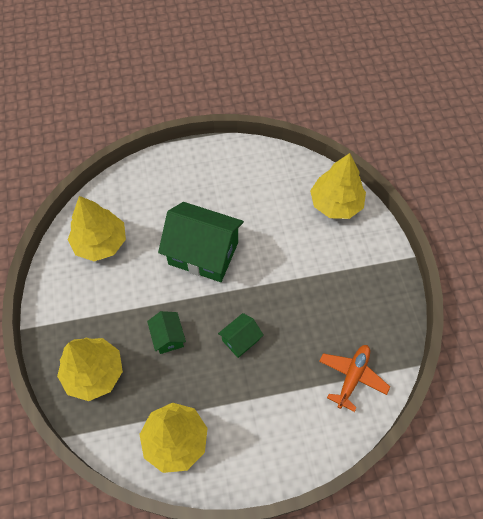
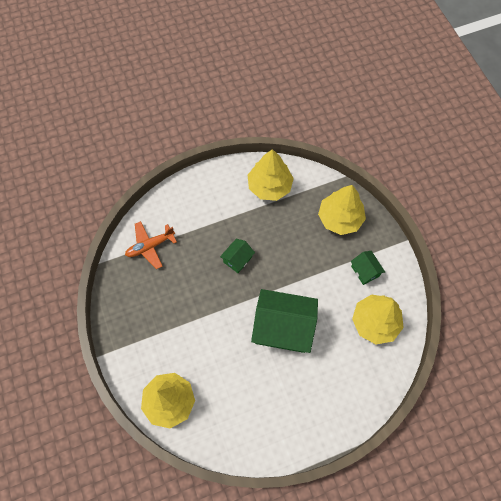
camera: 170 degrees right, 5 degrees up
green house [147,311,186,354] -> green house moved to [351,251,385,285]
orange plane [319,345,390,412] -> orange plane turned 45 degrees clockwise [125,221,177,269]

